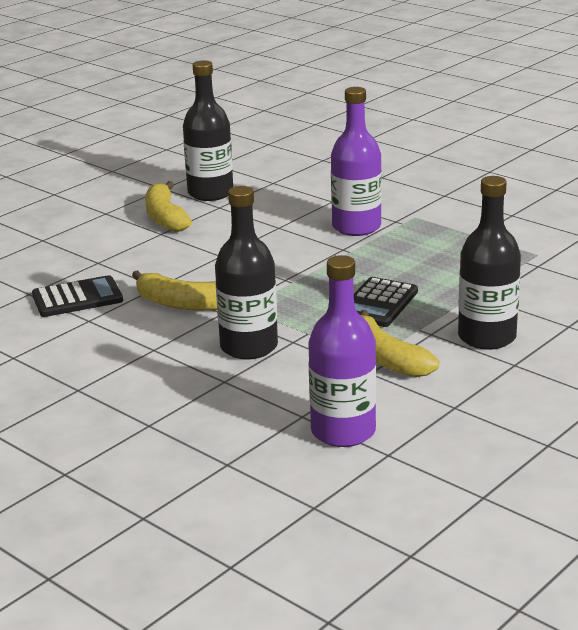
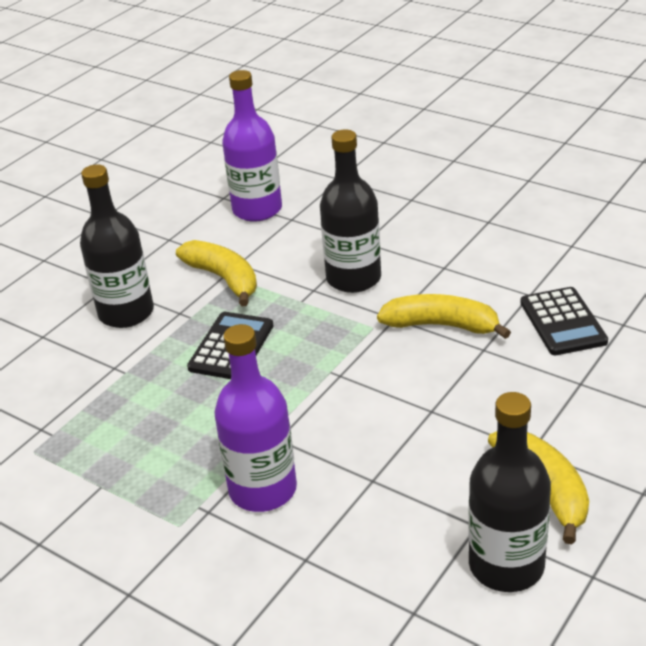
camera: 175 degrees right, 10 degrees up
black calculator [32,275,123,317] -> black calculator turned 75 degrees counterclockwise [520,287,608,355]

